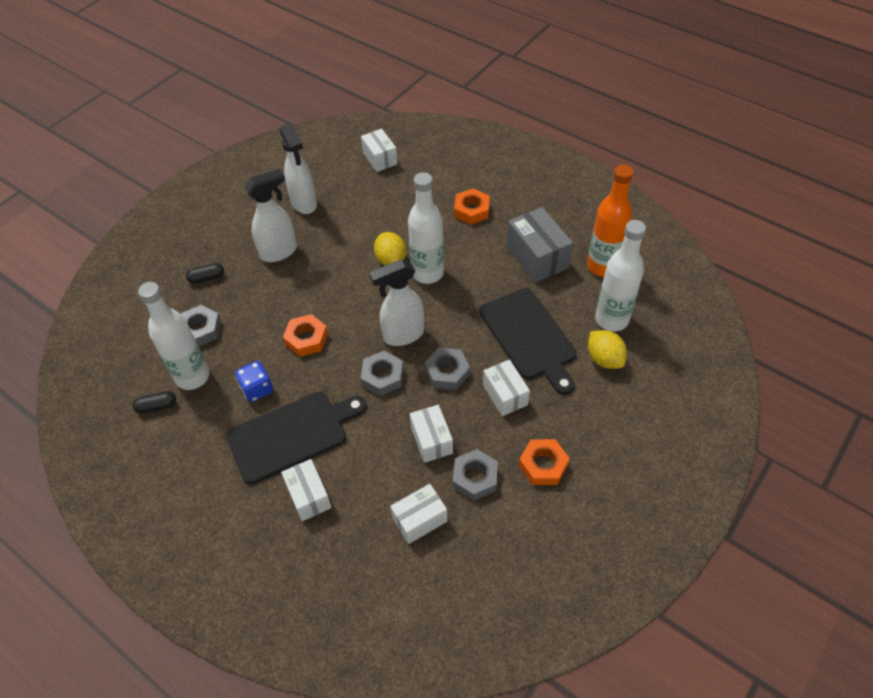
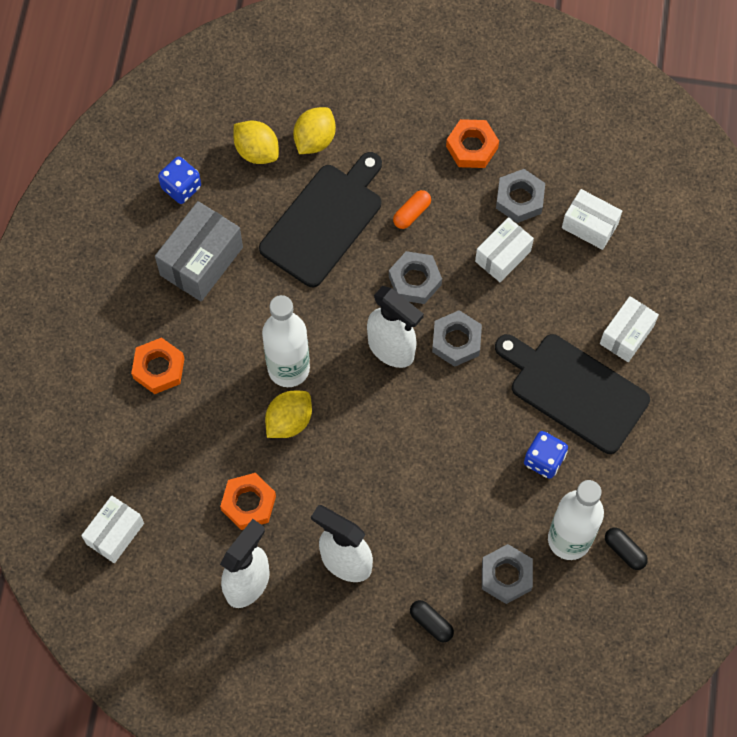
camera: 120 degrees left, 15 degrees up
orange nut [283,314,328,357] -> orange nut moved to [220,473,276,530]
white box [483,360,530,416] -> orange capsule [393,190,431,229]
orange bottle [587,165,634,277] -> blue dice [158,156,201,204]
white bottle [595,220,646,332] -> yellow lemon [234,121,279,164]

